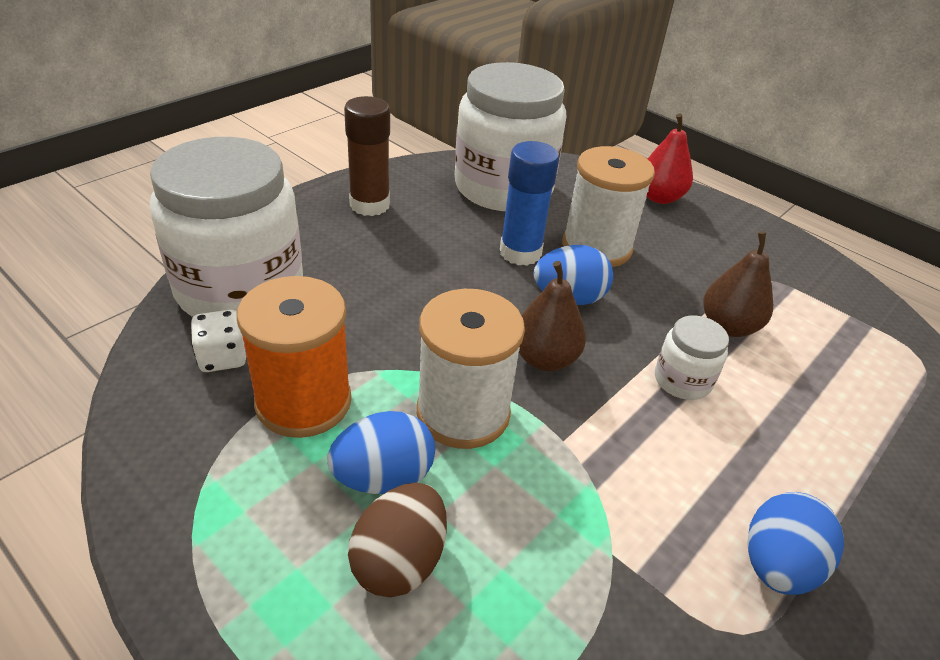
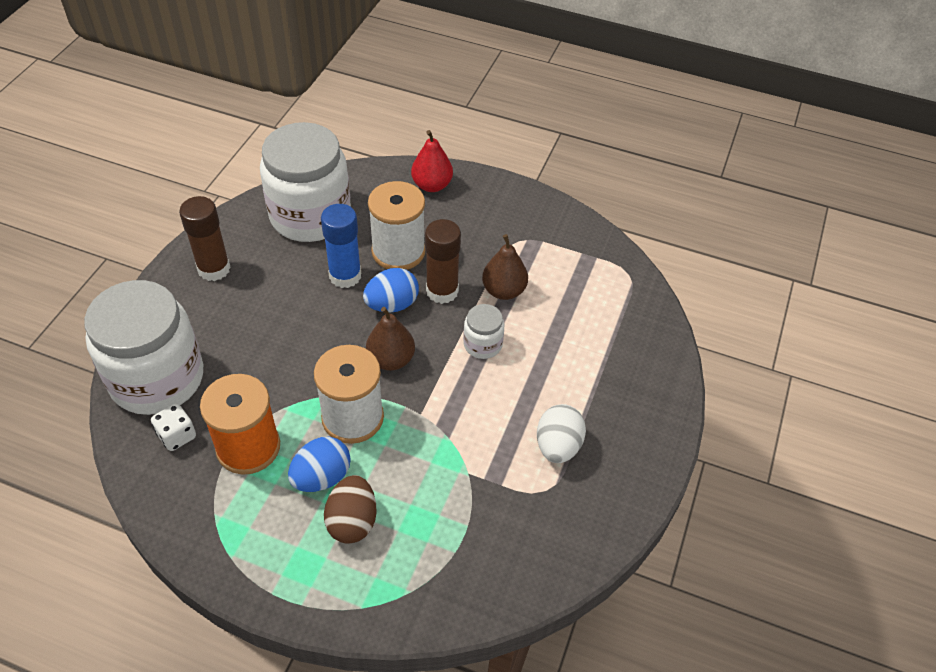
camera: 20 degrees left, 10 degrees up
blue egg [747,492,844,595] -> white egg [537,404,586,463]
none -> brown glue stick [425,219,461,304]

